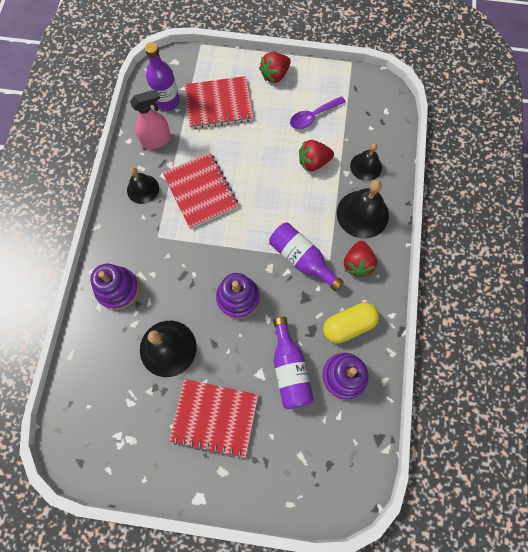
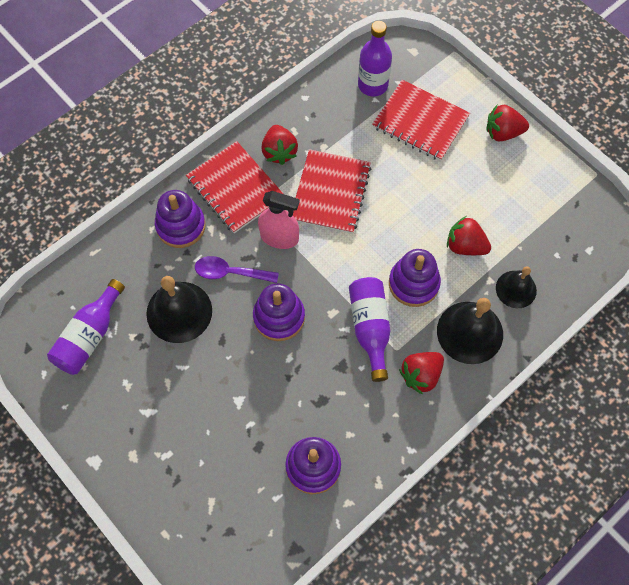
camera: 40 degrees right, 5 degrees down
black bell [127,167,159,204] -> red strawberry [261,125,298,165]
pink spray bottle [130,89,171,149] -> pink spray bottle moved to [258,191,300,249]
red notebook [169,379,258,459] -> red notebook moved to [186,141,283,233]
purple bottle [273,317,314,409] -> purple bottle moved to [47,279,125,375]
purple spoon [290,96,346,129] -> purple spoon moved to [195,256,279,283]
yellow capsule [323,302,379,343] -> none
none -> purple stacking toy [389,249,441,307]

